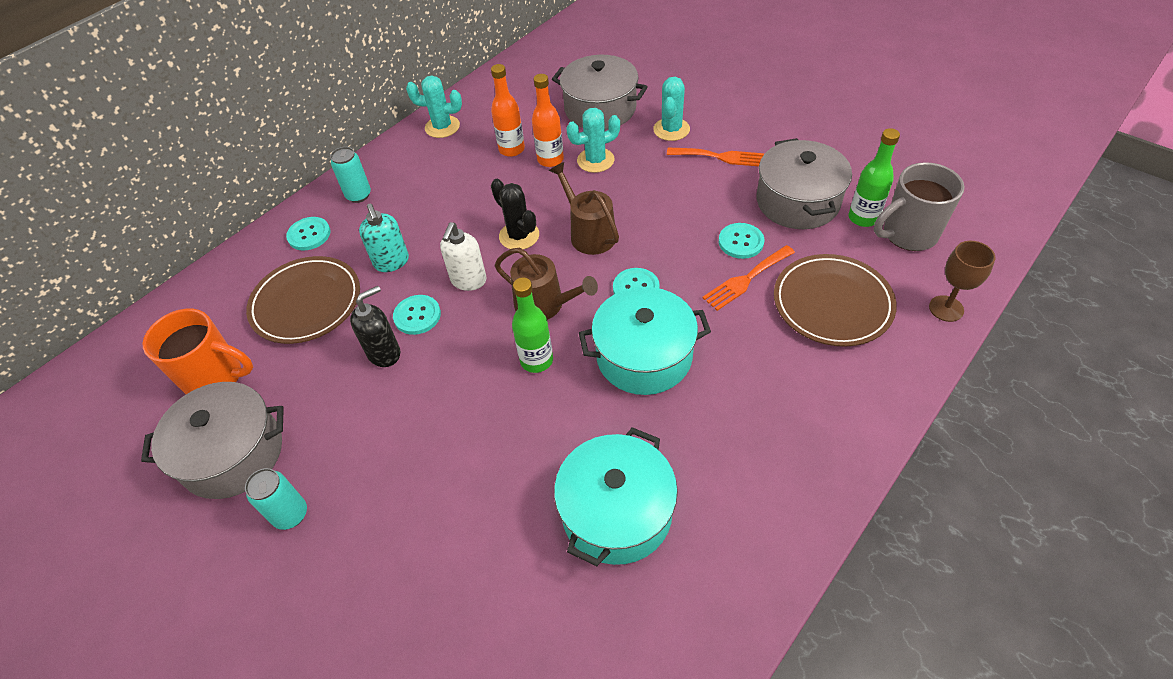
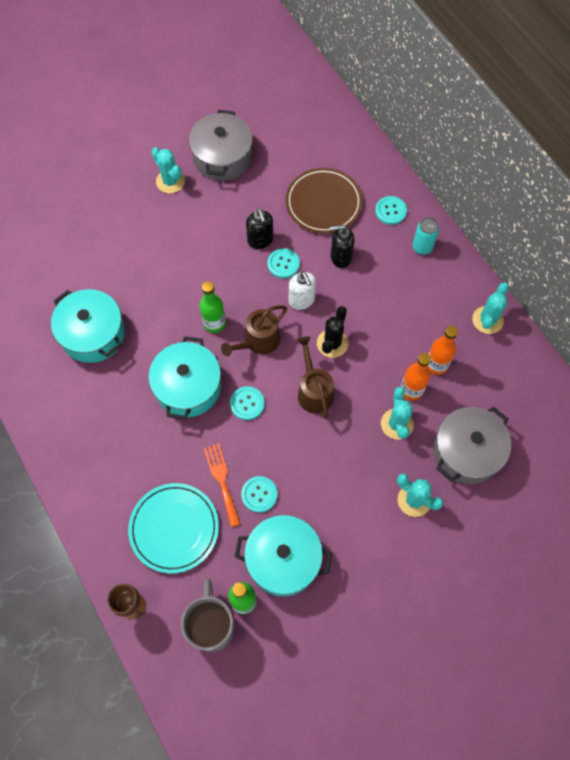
camera: 105 degrees right, 15 degrees up
orange mug [143,309,253,394] -> none
turquoise can [245,468,307,530] -> turquoise cactus [152,147,185,193]
turquoise soap dispenser [359,204,409,272] -> black soap dispenser [330,225,354,268]
white soap dispenser [440,222,487,291] -> white soap dispenser turned 150 degrees counterclockwise [289,271,316,310]
black cactus [491,179,539,249] -> black cactus turned 45 degrees counterclockwise [317,306,348,358]
brown watering can [549,162,619,255] -> brown watering can turned 90 degrees counterclockwise [297,337,334,419]
orange fork [667,148,765,166] -> none
grey pot [757,138,852,229] -> turquoise pot [235,515,332,596]
brown plate [774,254,897,347] -> turquoise plate [128,483,219,573]

